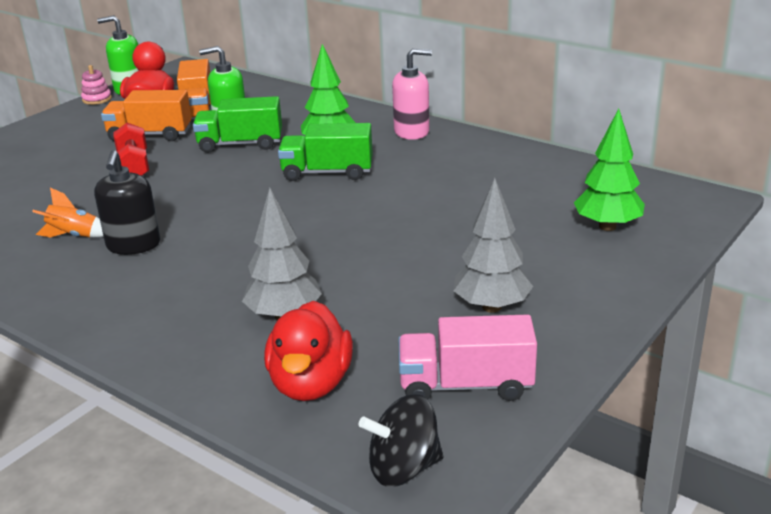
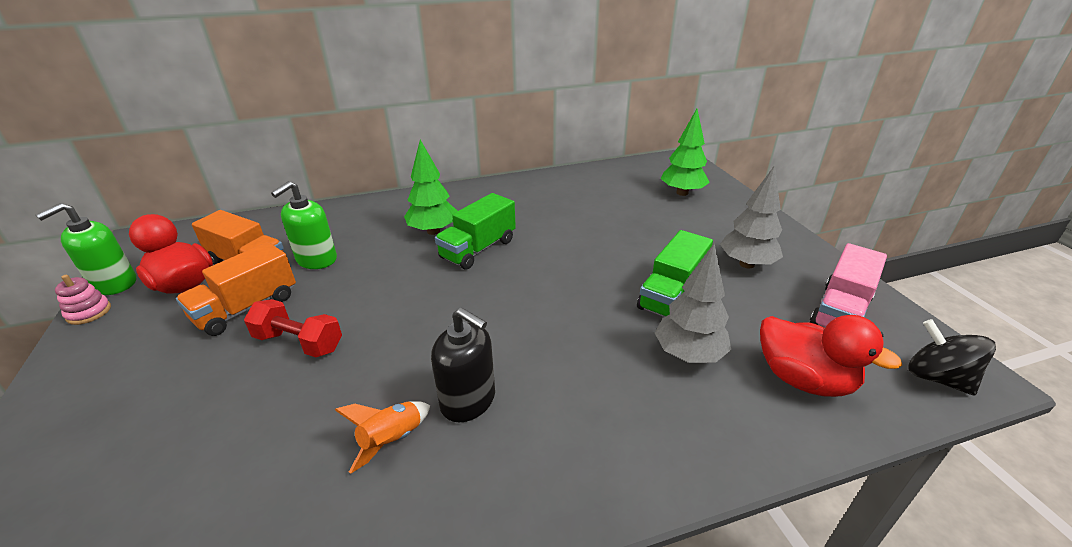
camera: 55 degrees left, 5 degrees up
green truck [193,96,282,153] -> green truck moved to [637,230,713,317]
black spinning top [359,394,443,487] -> black spinning top turned 120 degrees clockwise [908,319,996,396]
pink soap dispenser [392,49,432,140] -> none

